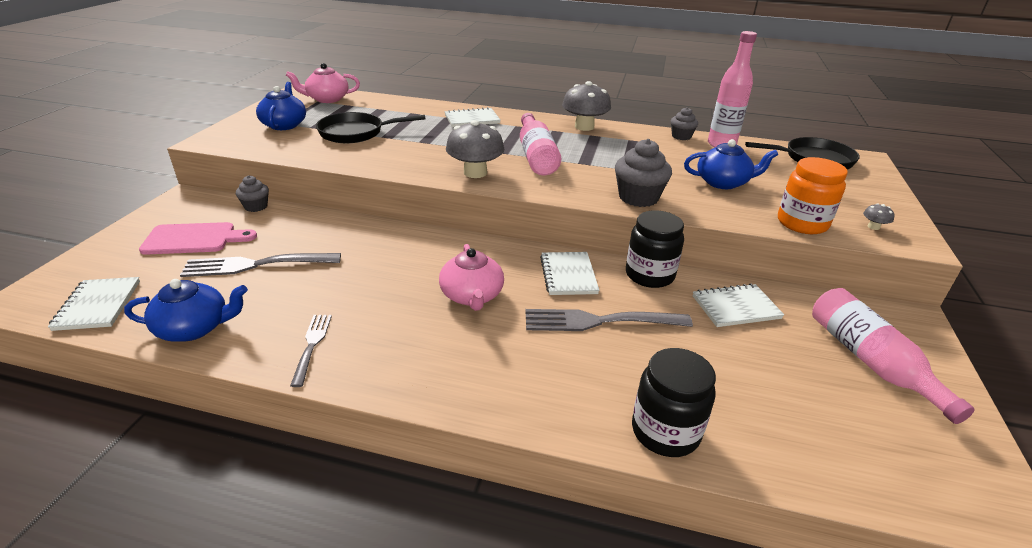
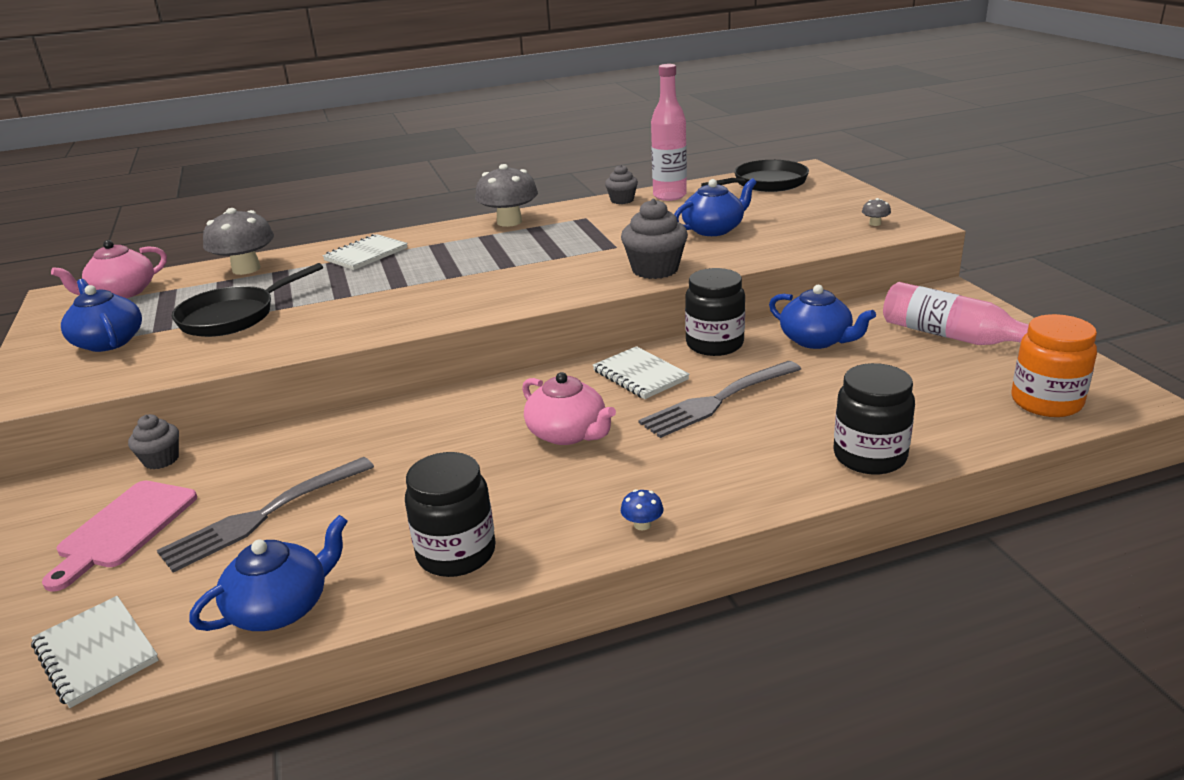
camera: 30 degrees left, 5 degrees down
pink cutting board [139,222,257,255] -> pink cutting board turned 150 degrees clockwise [42,481,197,592]
grey fork [290,315,332,387] -> black jar [405,452,496,577]
grey mushroom [446,120,504,178] -> grey mushroom moved to [203,208,274,275]
pink bottle [520,113,561,175] -> none
white notebook [693,284,784,327] -> blue teapot [769,285,876,349]
orange jar [778,157,848,234] -> orange jar moved to [1011,314,1097,417]
none -> blue mushroom [621,489,663,530]

